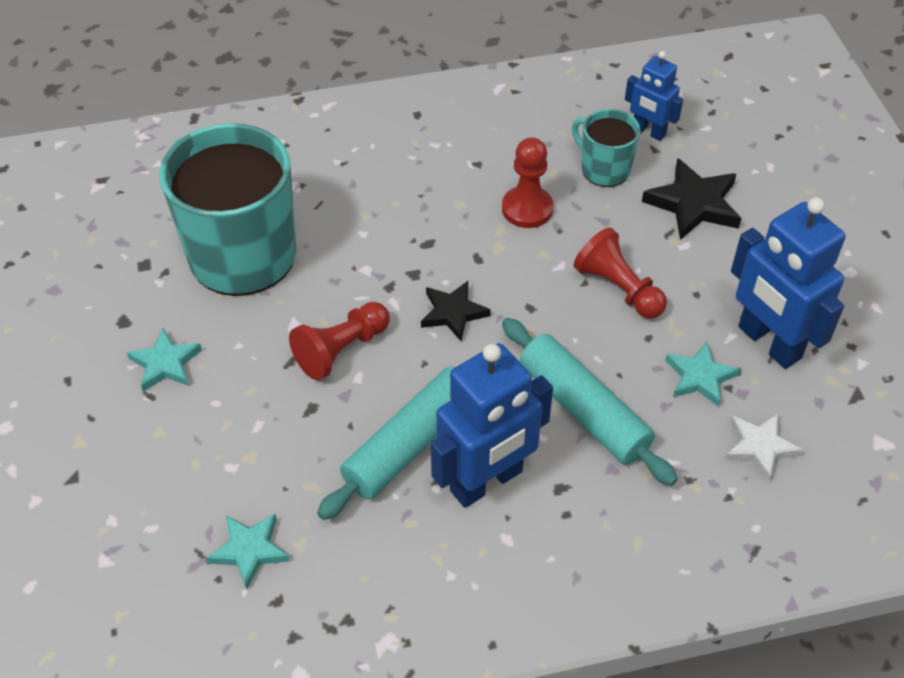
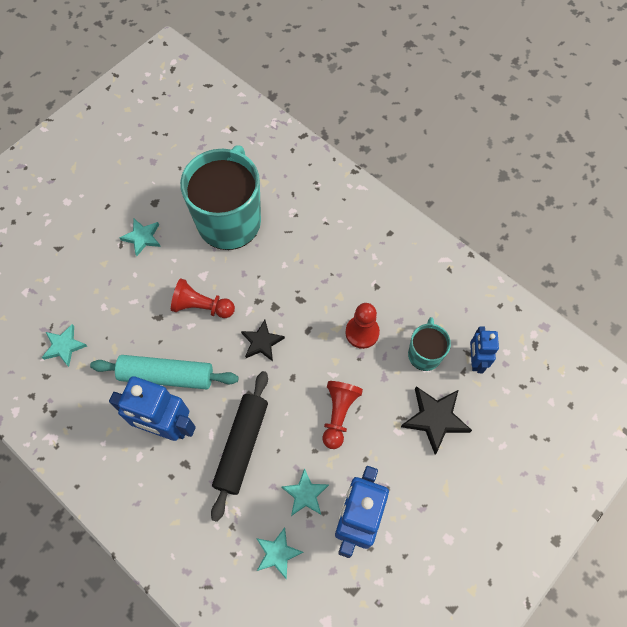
camera: 55 degrees right, 15 degrees up
turquoise rolling pin [502,318,678,486] -> black rolling pin [211,371,268,522]
white star [725,413,803,482] -> turquoise star [256,527,304,580]

